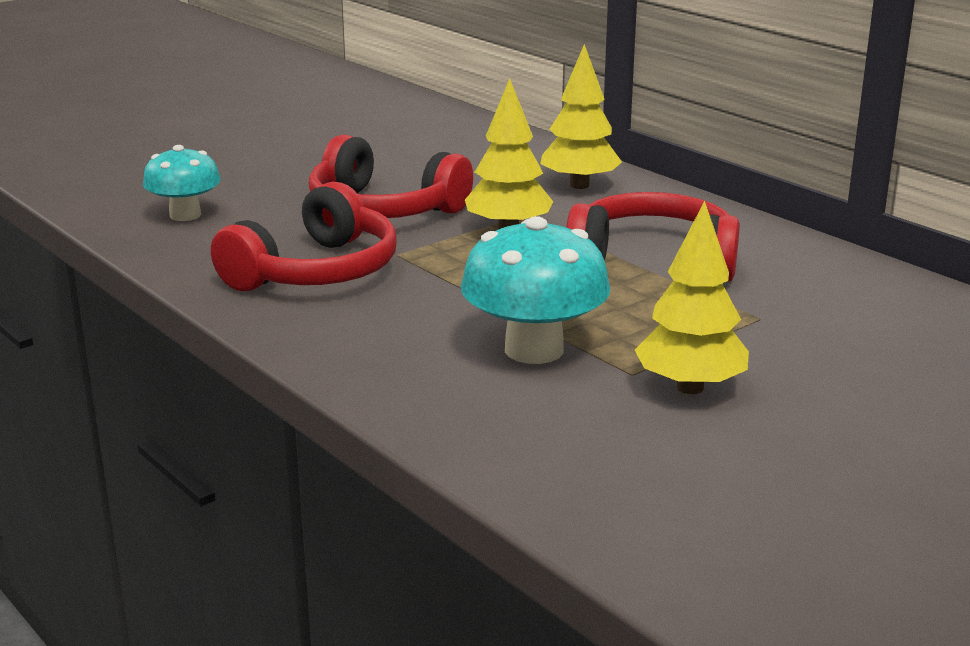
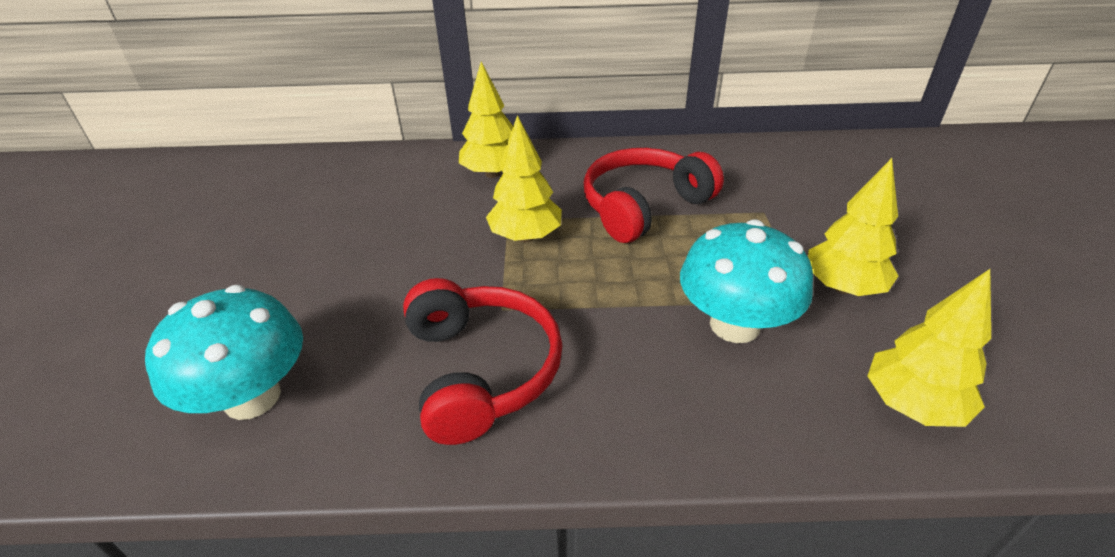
camera: 50 degrees left, 15 degrees up
turquoise mushroom [143,145,221,221] -> turquoise mushroom [145,285,303,420], size x1.55
red headphones [309,135,473,218] -> none
none -> yellow tree [867,269,991,427]

